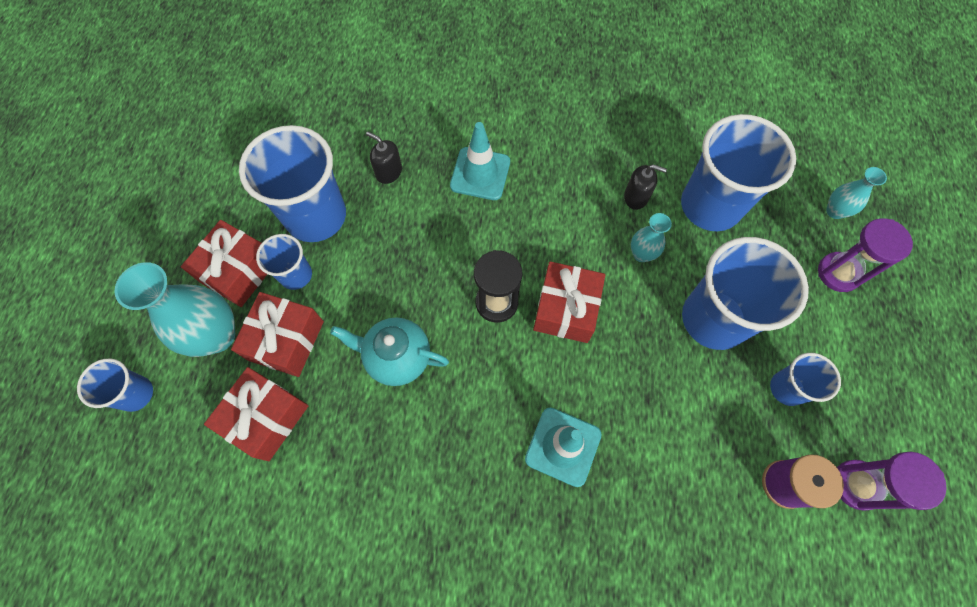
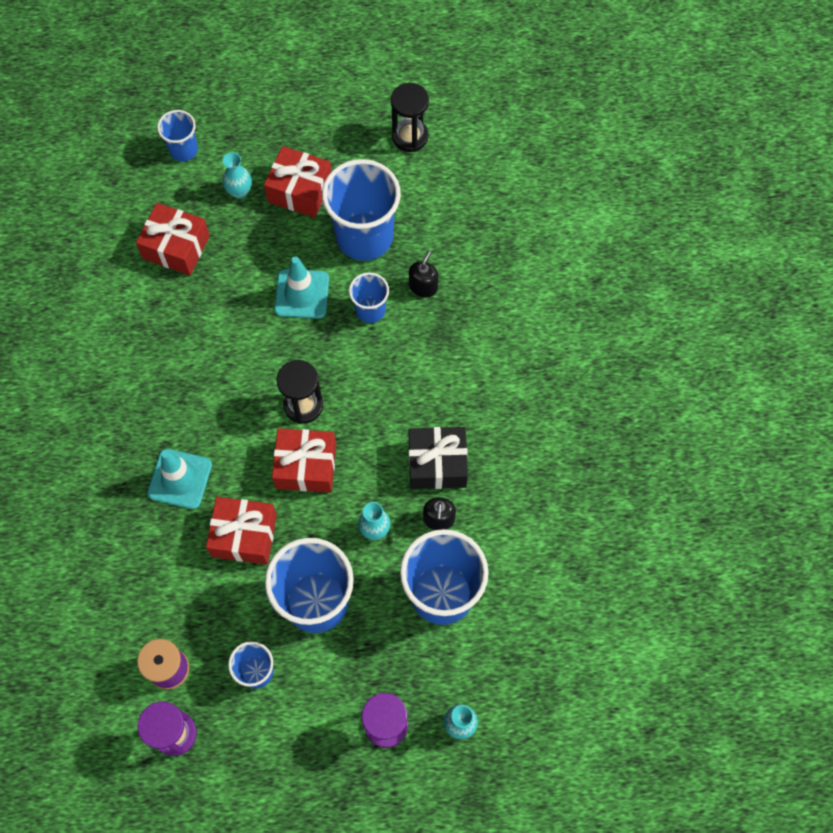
camera: 80 degrees right, 0 degrees up
turquoise vase [115,262,235,357] -> turquoise vase [222,152,252,199], size x0.52
red gift [231,292,324,377] -> red gift moved to [206,497,277,565]
blue cup [256,234,312,290] -> blue cup moved to [349,272,389,323]
turquoise teapot [330,318,449,386] -> none
turquoise traffic cone [450,122,510,200] -> turquoise traffic cone moved to [274,256,329,319]
none -> black hourglass [391,83,429,152]
none -> black gift [409,427,468,489]

